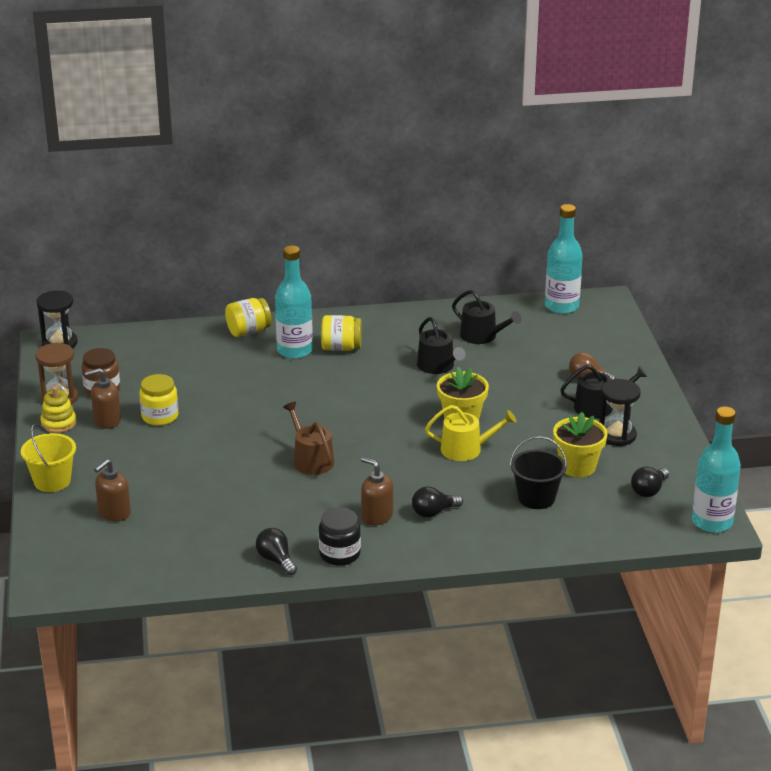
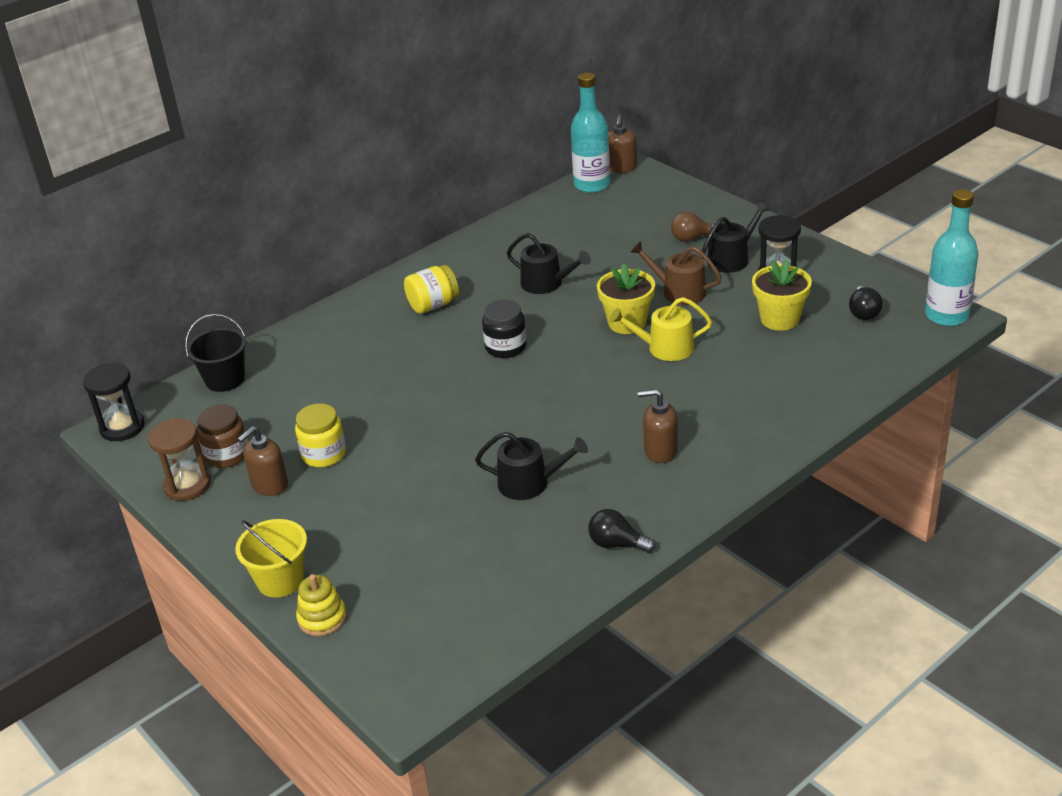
camera: 30 degrees left, 5 degrees up
yellow stacking toy [40,387,76,433] -> yellow stacking toy moved to [296,574,346,636]
brown soap dispenser [94,459,131,521] -> brown soap dispenser moved to [608,115,637,173]
yellow jar [225,298,272,337] -> none
turquoise bottle [275,245,313,359] -> none
brown watering can [283,402,334,475] -> brown watering can moved to [630,241,722,305]
black jar [319,508,361,566] -> black jar moved to [482,300,527,358]
black light bulb [412,487,463,518] -> none
yellow watering can [425,405,516,461] -> yellow watering can turned 150 degrees counterclockwise [610,297,712,361]
black watering can [452,290,522,344] -> black watering can moved to [475,432,588,500]
black bucket [510,436,567,509] -> black bucket moved to [185,314,246,392]

